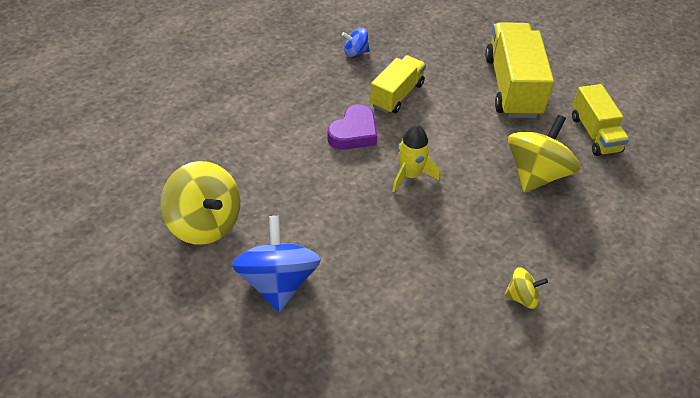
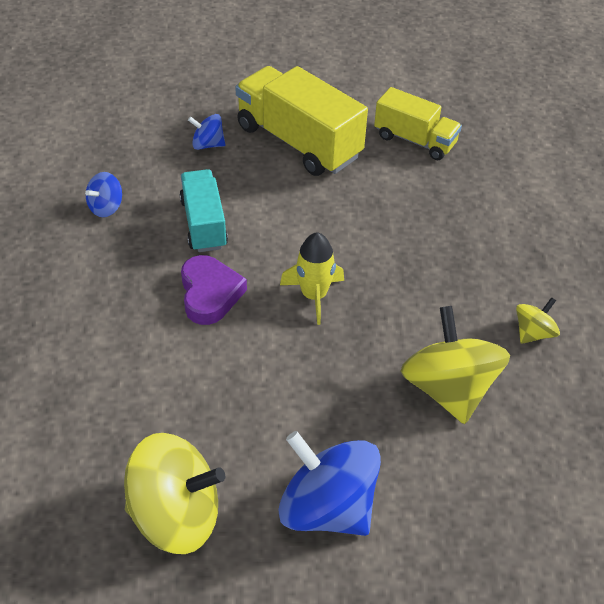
camera: 45 degrees left, 0 degrees up
yellow truck [370,55,426,114] -> turquoise truck [179,169,228,252]
yellow spinning top [508,115,580,193] -> yellow spinning top moved to [401,306,510,424]
none -> blue spinning top [188,114,226,150]

